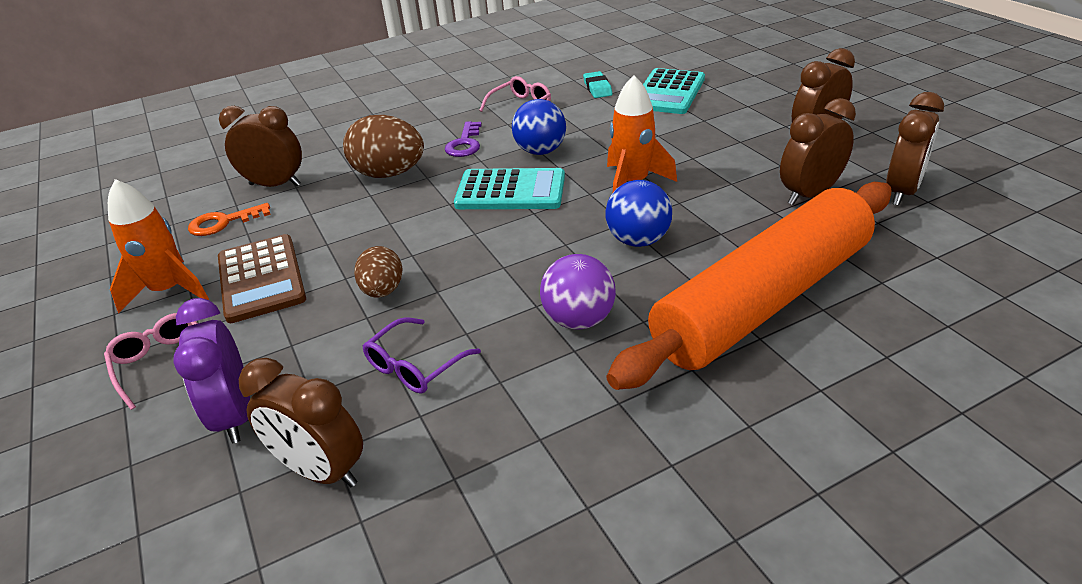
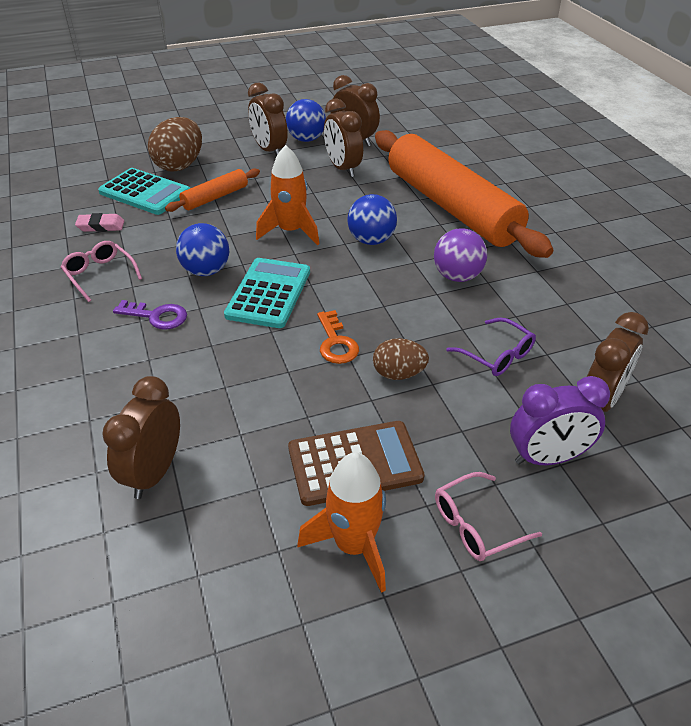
camera: 85 degrees left, 5 degrees up
orange key [188,203,271,236] -> orange key moved to [317,310,359,364]
brown egg [343,115,424,178] -> brown egg moved to [148,117,202,172]
turquoise eraser [583,71,612,98] -> pink eraser [75,213,124,232]
none -> orange rolling pin [165,168,260,212]
none -> blue ball [286,99,326,142]

